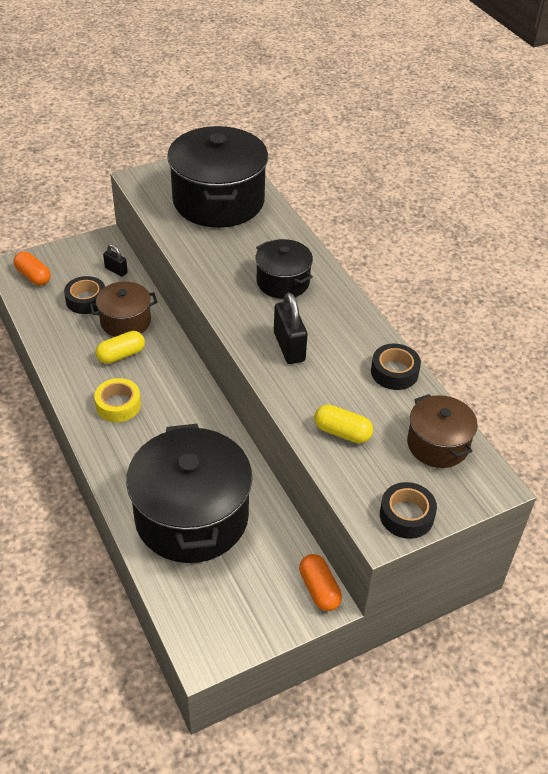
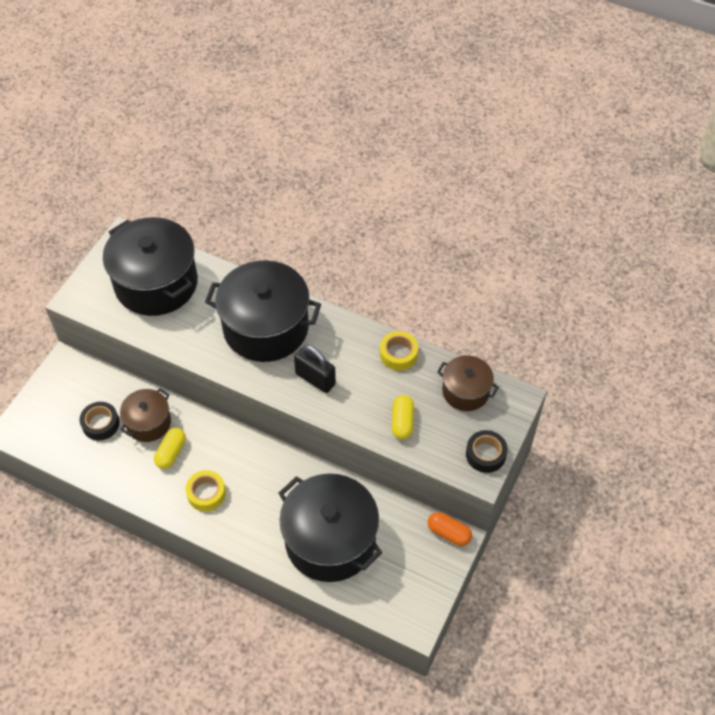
camera: 35 degrees left, 10 degrees up
orange capsule [13,252,51,286] -> none
black padlock [103,244,128,277] -> none
black pot [255,239,313,299] -> black pot [205,260,321,362], size x1.88
yellow capsule [314,404,373,443] -> yellow capsule turned 75 degrees counterclockwise [392,395,414,439]
black tape [371,344,421,390] -> yellow tape [380,331,418,371]

